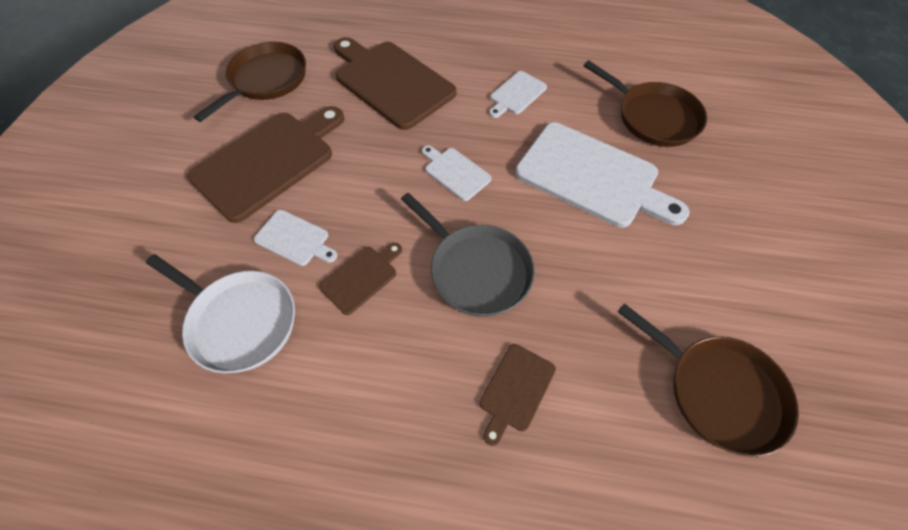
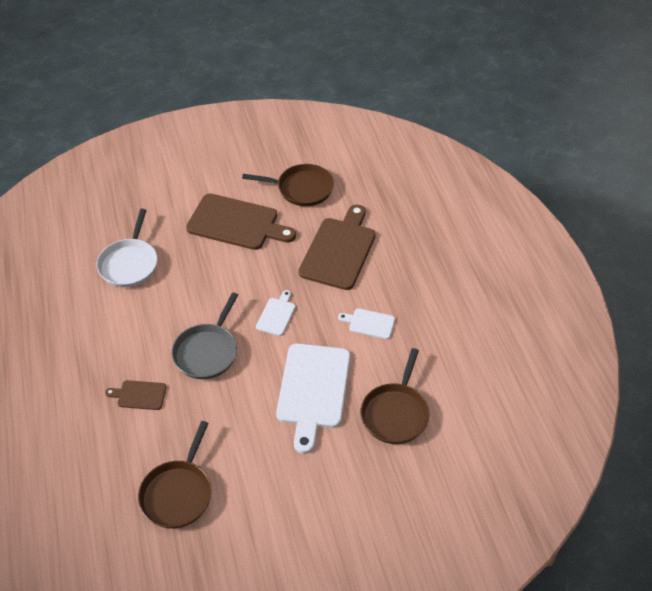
camera: 65 degrees right, 10 degrees down
white cutting board [254,210,337,266] -> none
brown cutting board [319,243,402,315] -> none

